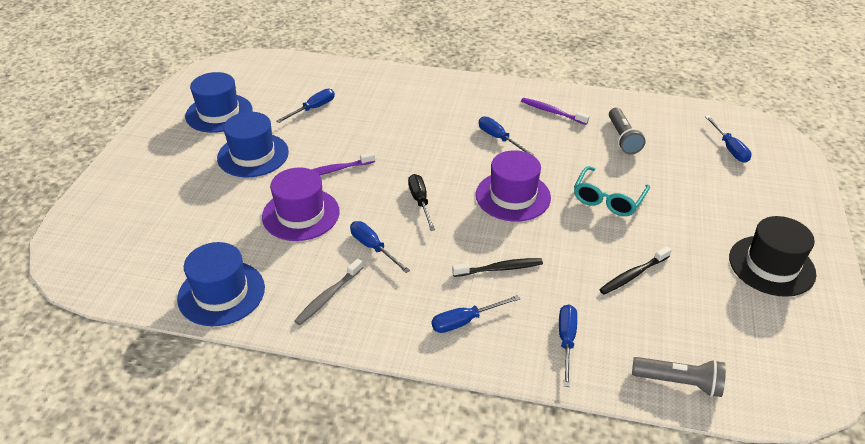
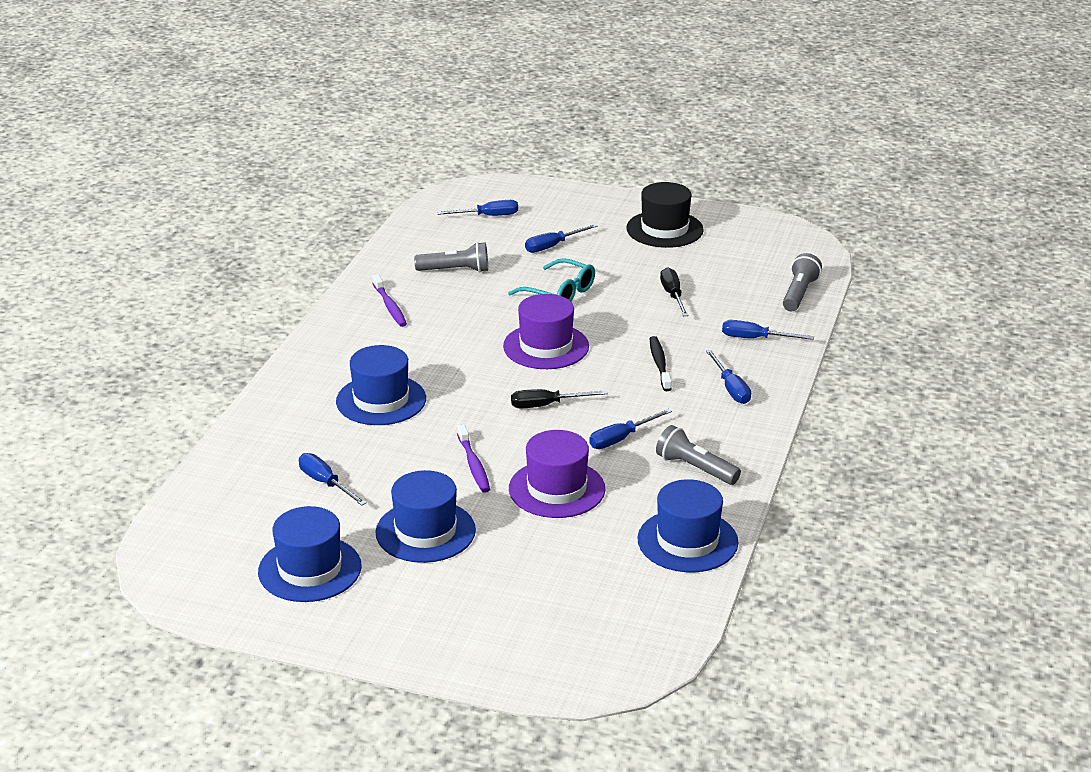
camera: 85 degrees left, 10 degrees down
grey toothbrush [294,259,363,325] -> grey flashlight [656,425,741,485]
blue screwdriver [479,116,534,155] -> blue screwdriver moved to [525,224,598,253]
purple toothbrush [521,98,589,125] -> purple toothbrush turned 60 degrees counterclockwise [372,274,407,327]
black toothbrush [599,246,672,295] -> black screwdriver [660,267,689,316]
none -> blue hat [336,345,426,425]

